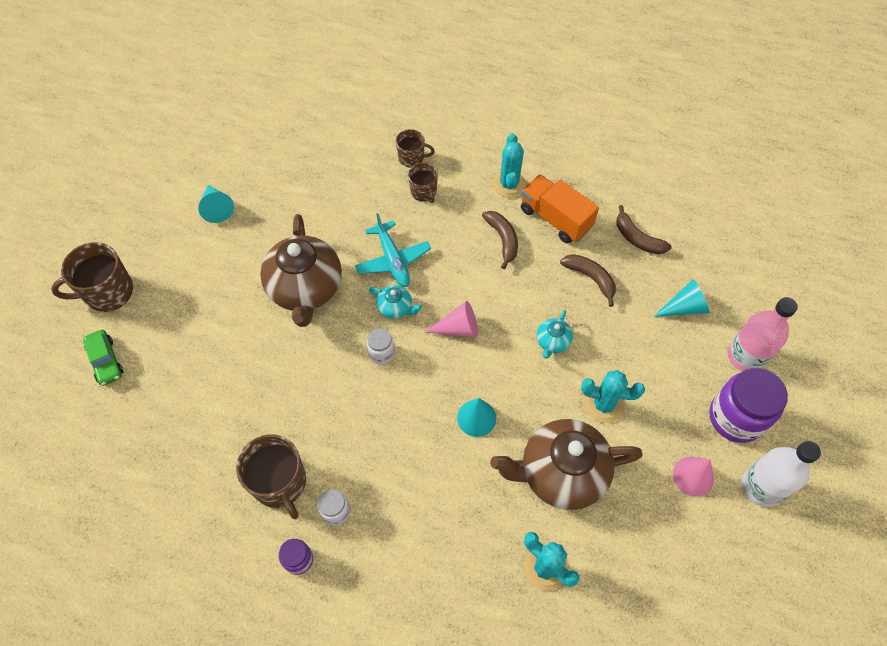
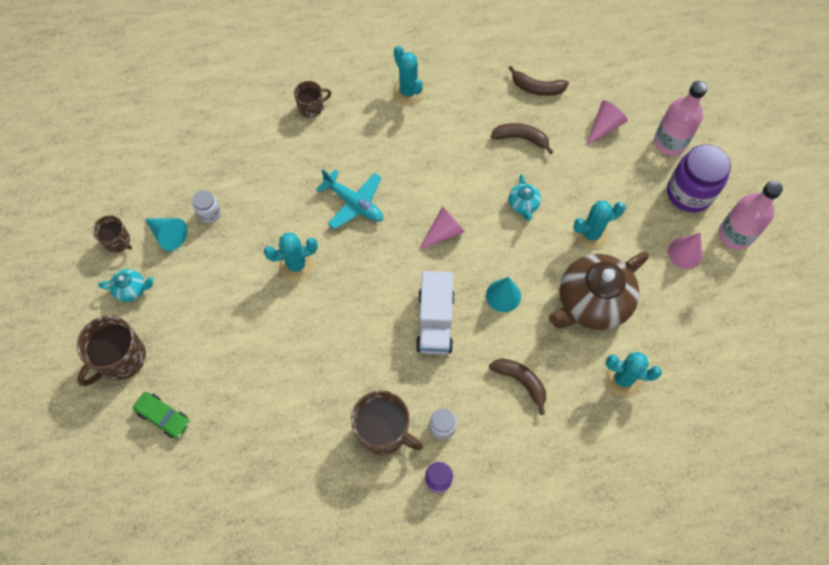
camera: 30 degrees left, 5 degrees up
brown teapot [260,214,342,327] -> turquoise cactus [264,233,318,281]
white jar [367,328,395,364] -> white jar moved to [192,190,221,223]
turquoise teapot [369,285,422,319] -> turquoise teapot moved to [98,269,154,302]
brown mug [408,163,438,203] -> brown mug moved to [93,215,132,252]
brown banana [482,211,518,269] -> brown banana moved to [489,358,546,415]
orange truck [521,174,599,244] -> none
turquoise cone [653,279,709,317] -> pink cone [586,100,628,146]
white bottle [742,441,821,507] -> pink bottle [719,181,783,250]
none -> white truck [416,271,455,355]

